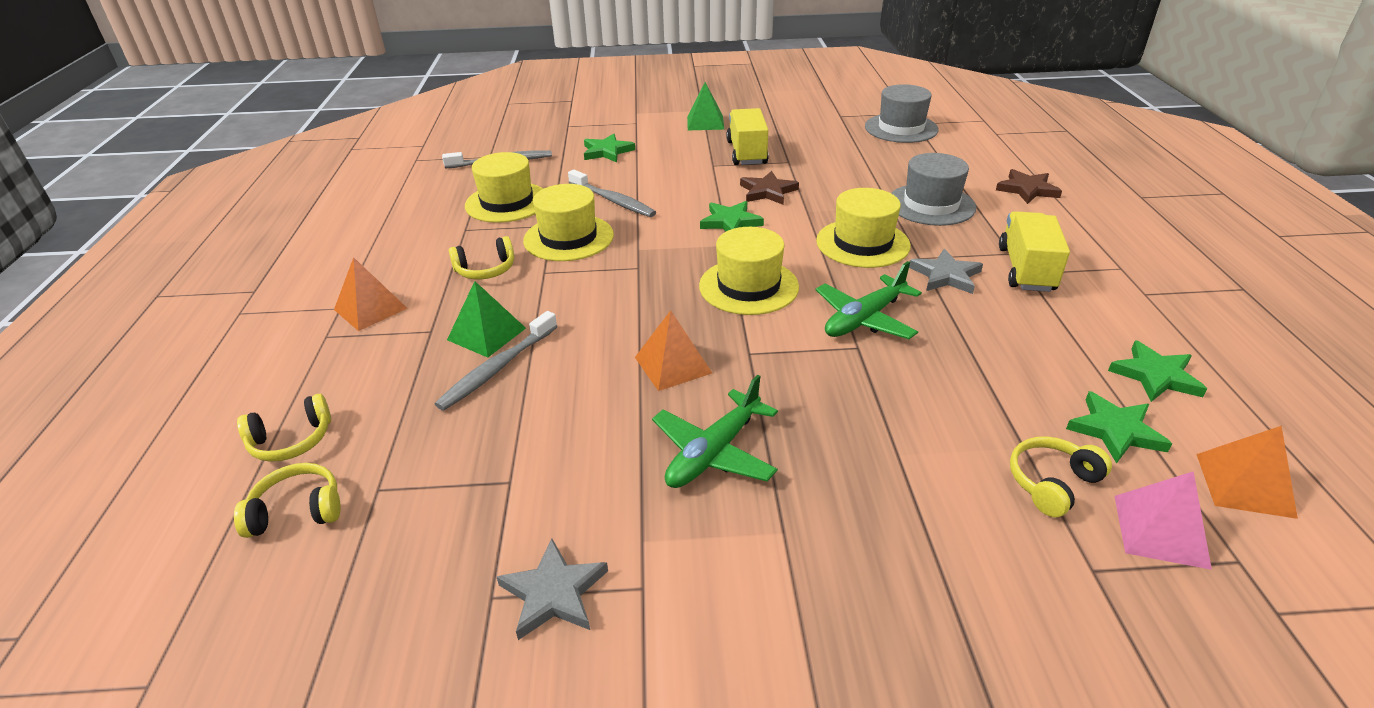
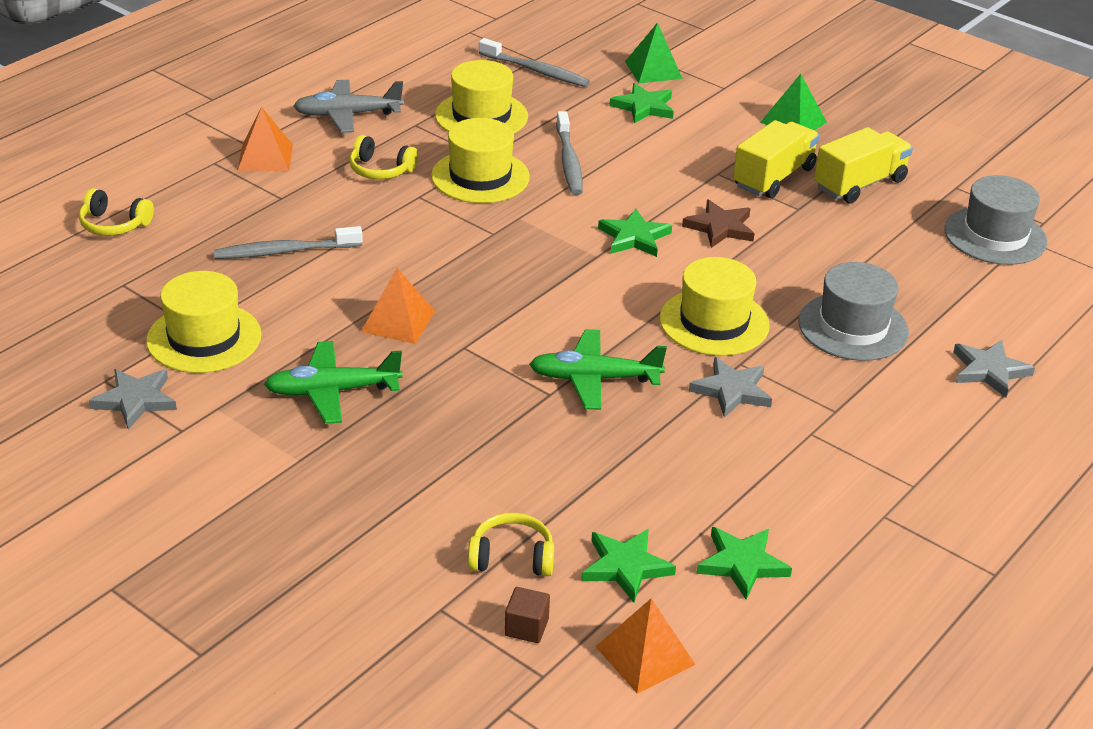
camera: 40 degrees right, 0 degrees up
yellow headphones [234,463,341,538] -> none
green pyramid [447,281,526,358] -> green pyramid moved to [625,22,683,83]
yellow hat [699,227,799,315] -> yellow hat moved to [146,271,261,373]
brown star [996,169,1062,204] -> grey star [953,340,1035,398]
yellow truck [999,211,1070,292] -> yellow truck moved to [814,127,913,203]
pink pyramid [1114,471,1212,570] -> brown cube [505,587,550,643]
none -> grey plane [293,80,404,133]

